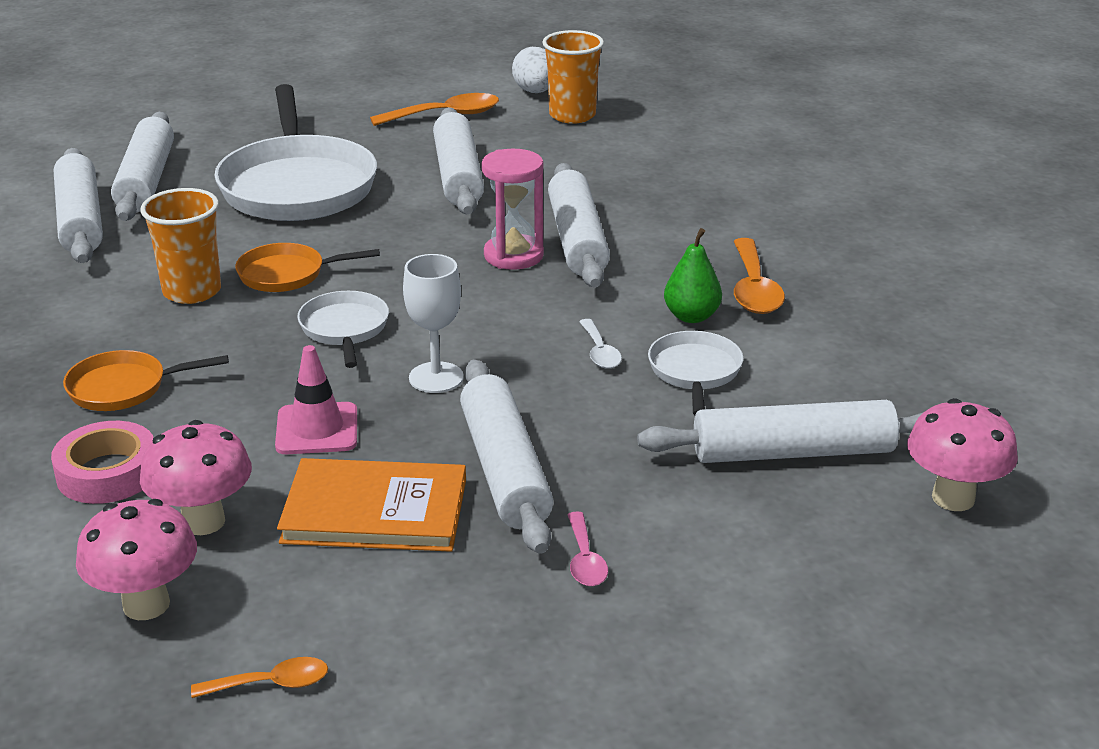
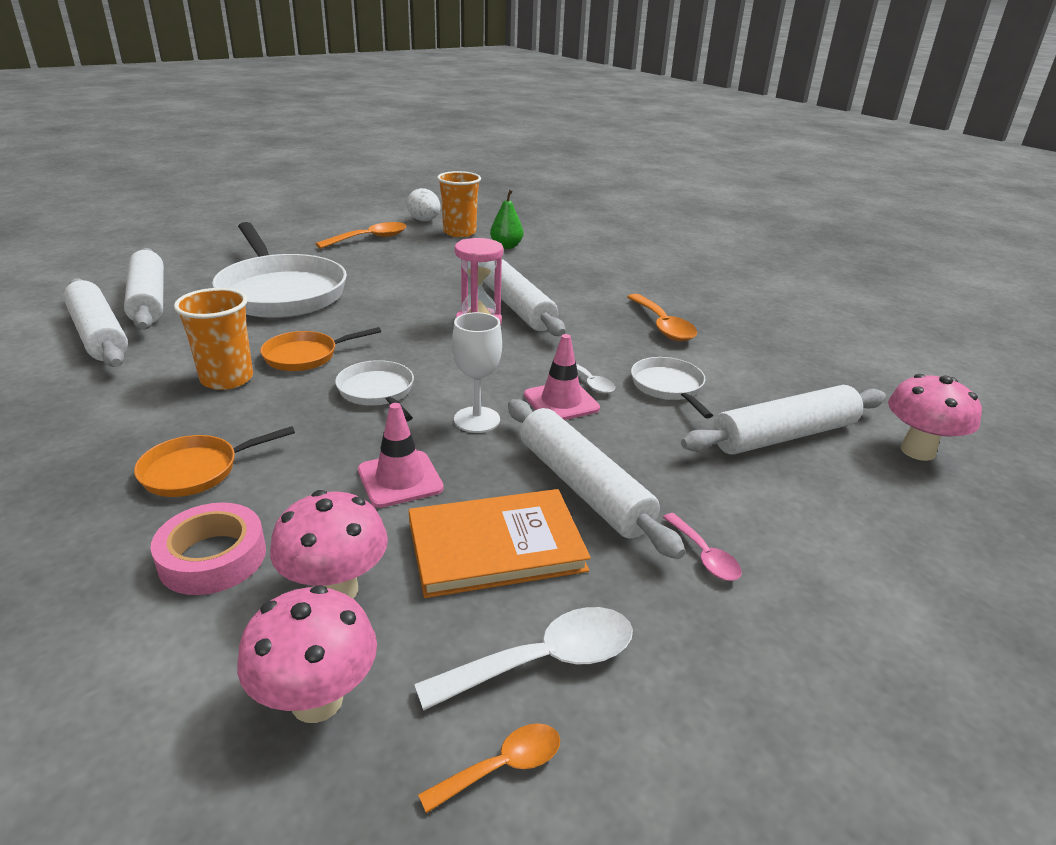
camera: 20 degrees left, 0 degrees up
white rolling pin [433,107,484,215] -> none
green pear [664,228,722,323] -> green pear moved to [490,190,524,249]
none -> white spoon [414,607,633,711]
none -> pink traffic cone [524,334,600,420]

